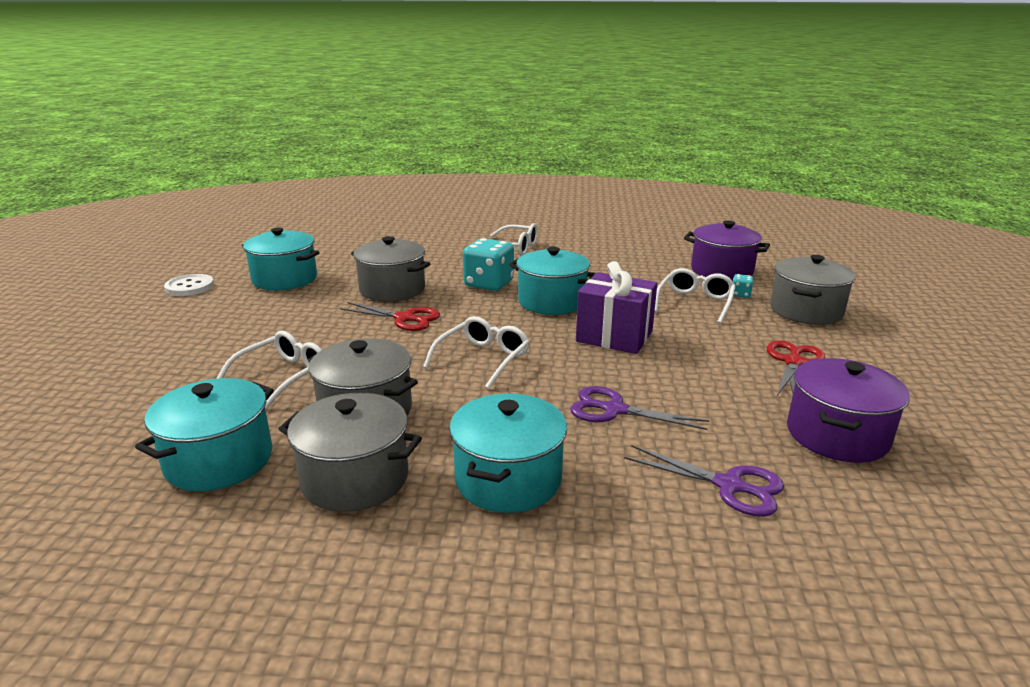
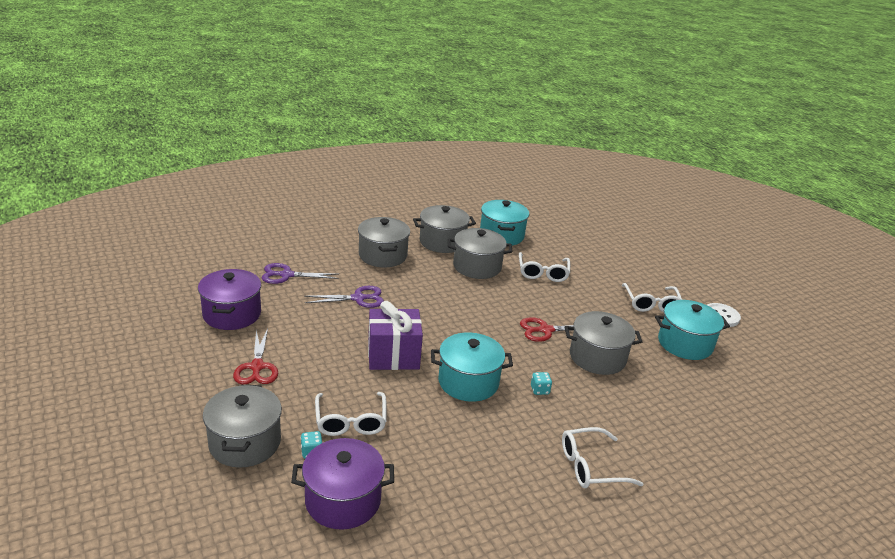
camera: 145 degrees right, 5 degrees up
white glasses [423,316,530,389] -> white glasses moved to [622,283,682,312]
turquoise pot [449,393,567,513] -> grey pot [358,217,410,267]
turquoise dice [463,238,514,291] -> turquoise dice [531,372,552,395], size x0.44

